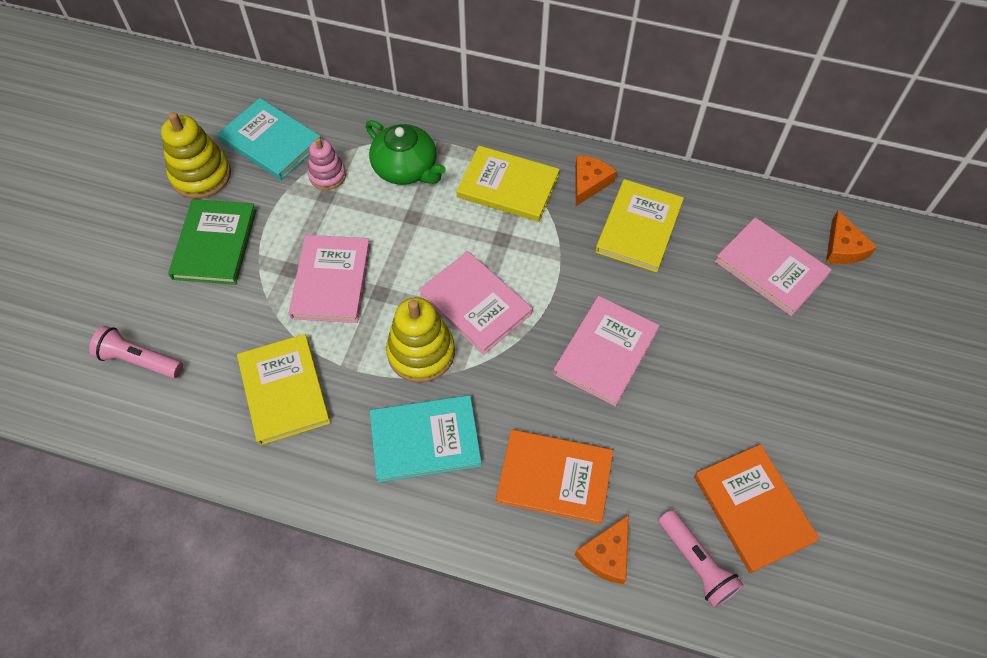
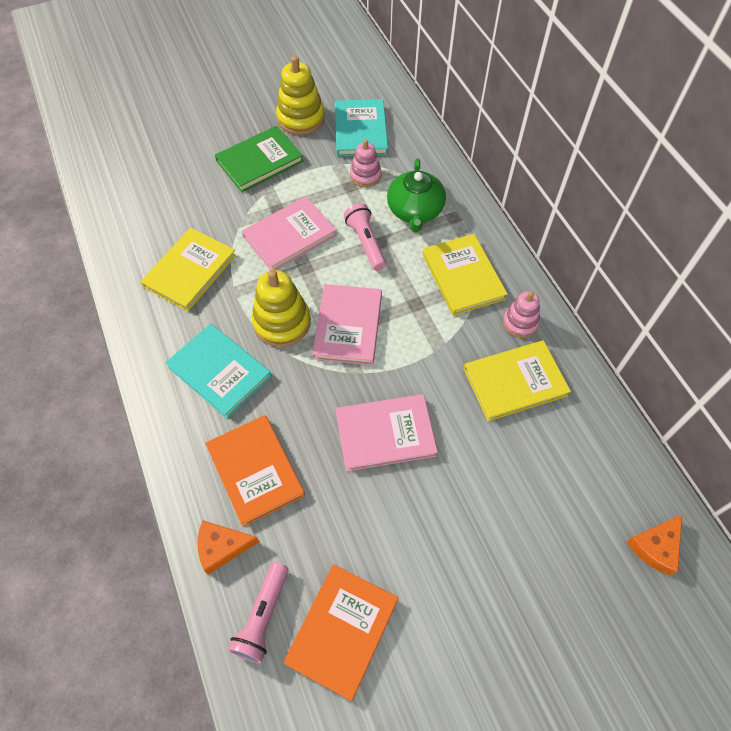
camera: 50 degrees right, 0 degrees up
pink flashlight [89,326,183,378] -> pink flashlight moved to [344,203,386,271]
orange cheese [575,155,617,206] -> pink stacking toy [503,291,540,338]
pink book [715,217,832,316] -> none

